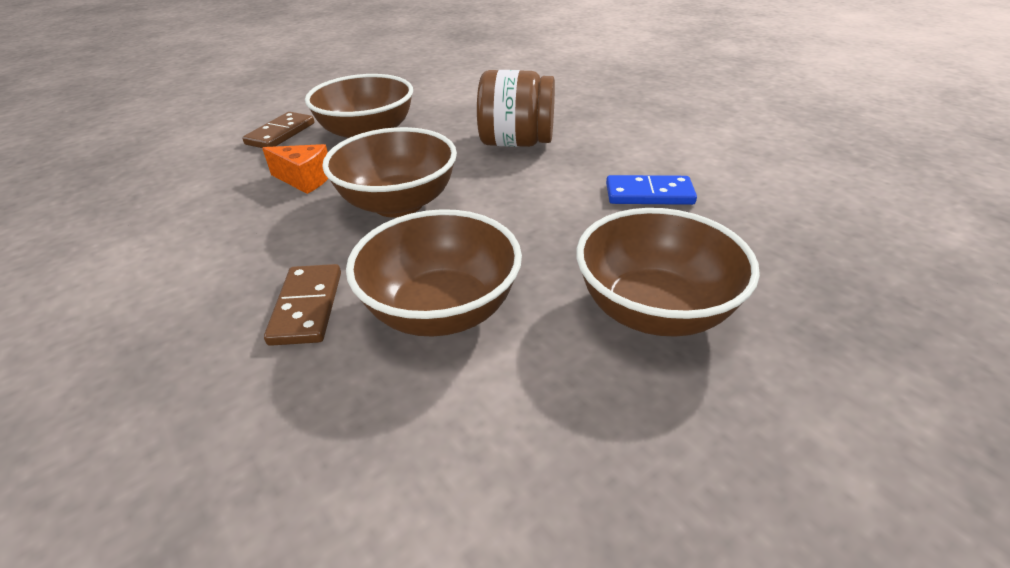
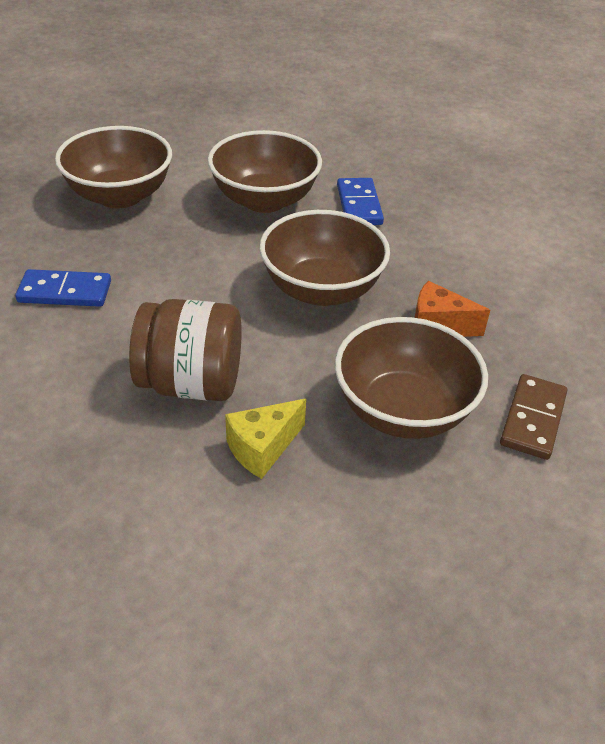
camera: 175 degrees right, 5 degrees up
brown domino [264,264,341,346] -> blue domino [337,178,384,225]
none -> yellow cheese [225,399,306,479]

